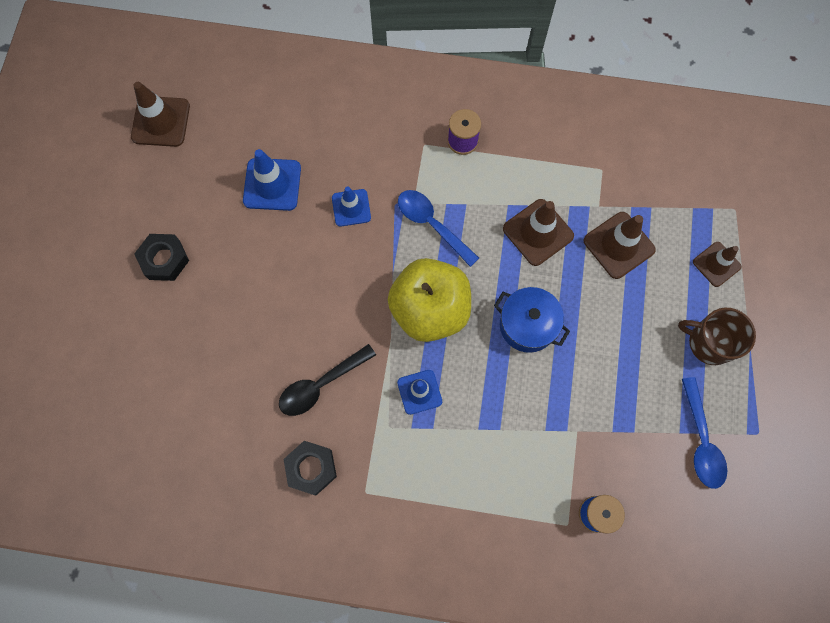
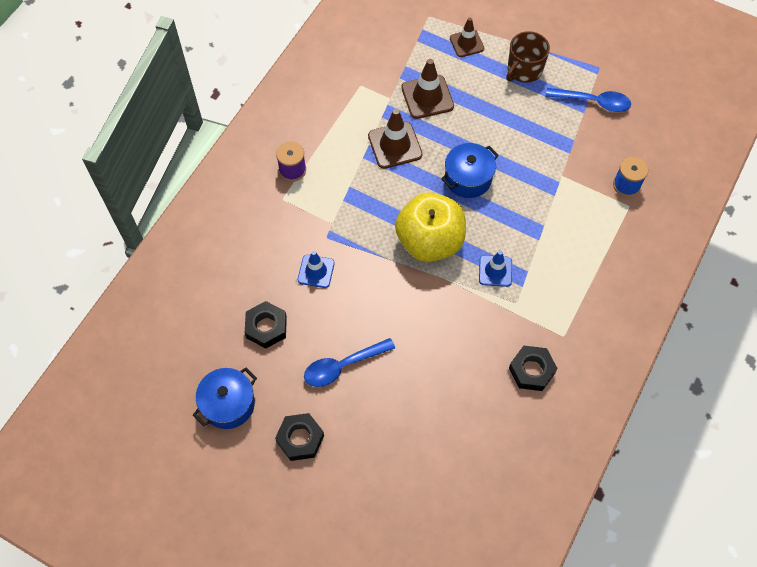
camera: 70 degrees left, 10 degrees down
brown traffic cone [131,82,190,147] -> none
blue traffic cone [243,149,301,211] -> black nut [245,301,287,349]
black spoon [279,344,376,416] -> none
blue spoon [398,190,479,267] -> blue spoon moved to [304,338,395,387]
none -> blue pot [193,367,257,429]

